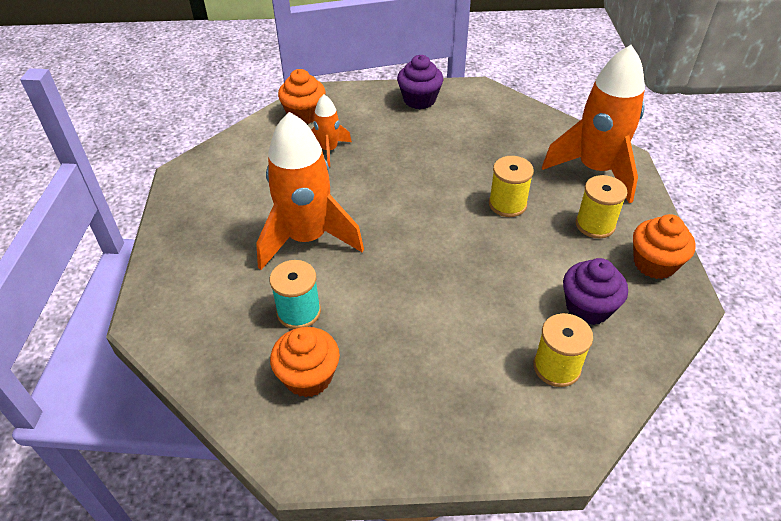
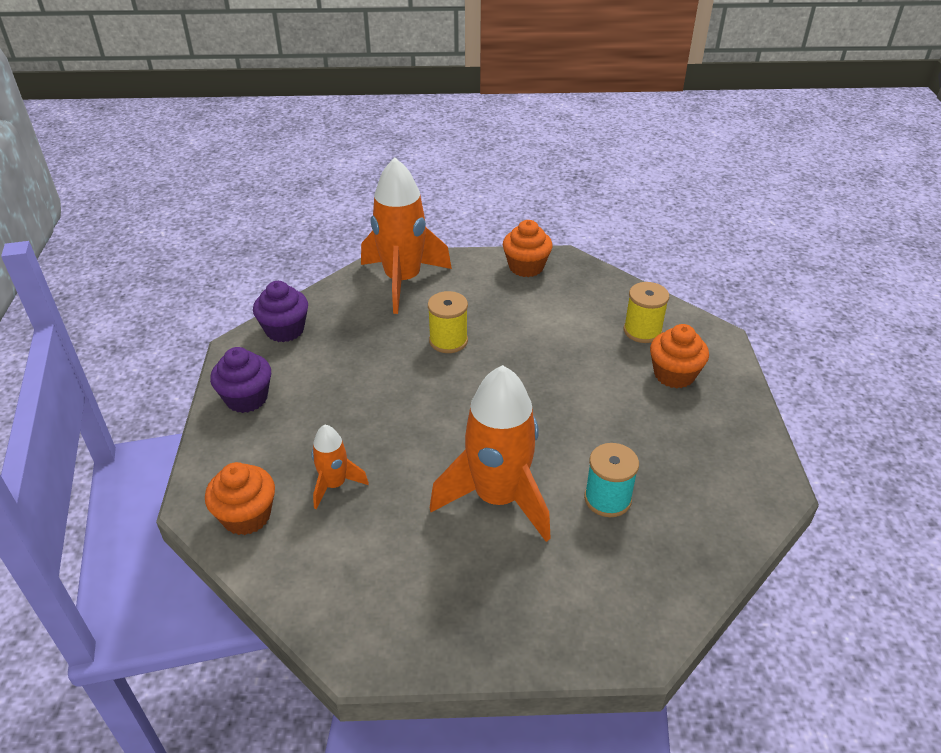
camera: 90 degrees left, 5 degrees down
orange cupcake [270,327,340,397] -> orange cupcake moved to [650,324,709,389]
purple cupcake [563,258,628,325] -> purple cupcake moved to [253,281,308,342]
yellow spool [576,175,628,238] -> none

